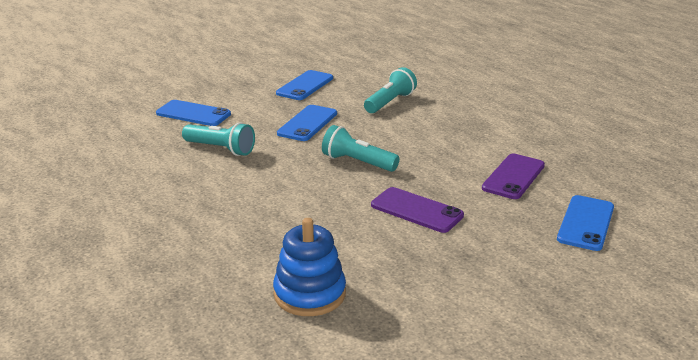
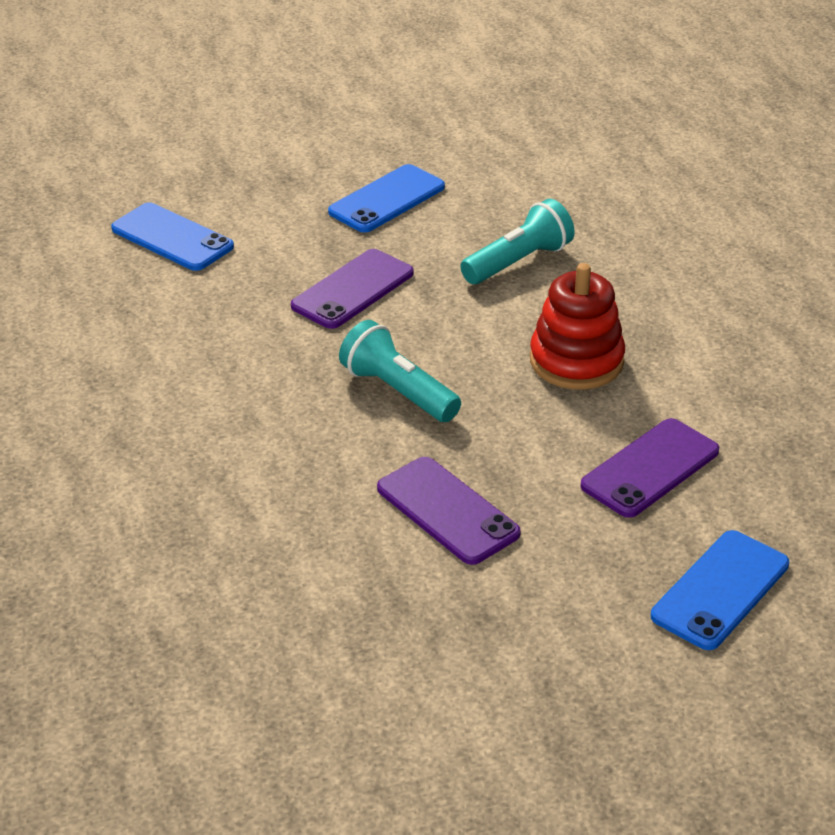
camera: 15 degrees right, 10 degrees up
turquoise flashlight [182,122,255,156] -> none
blue stacking toy [273,218,346,316] -> none
blue phone [277,105,337,141] -> purple phone [291,249,414,329]
none -> red stacking toy [530,263,625,389]

